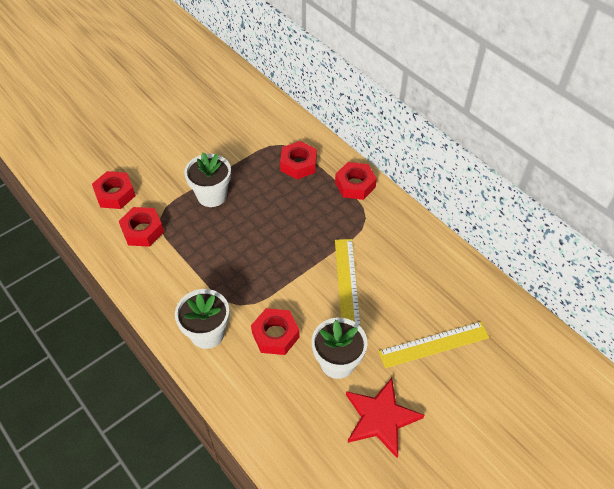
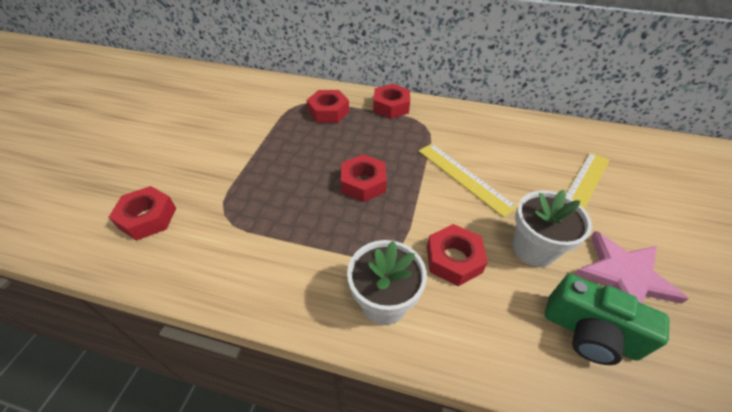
camera: 35 degrees left, 5 degrees down
red nut [119,207,164,247] -> red nut moved to [341,154,387,202]
white flower pot [184,153,231,207] -> none
red star [346,378,424,458] -> pink star [574,231,689,304]
none -> green camera [545,274,670,365]

